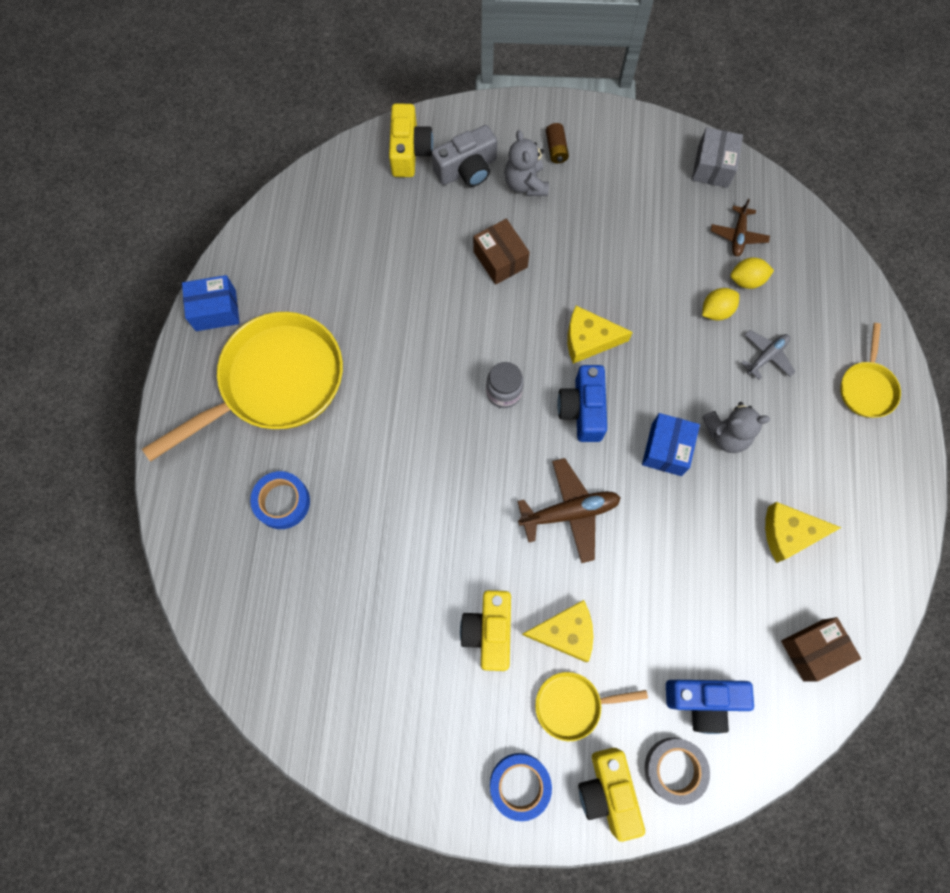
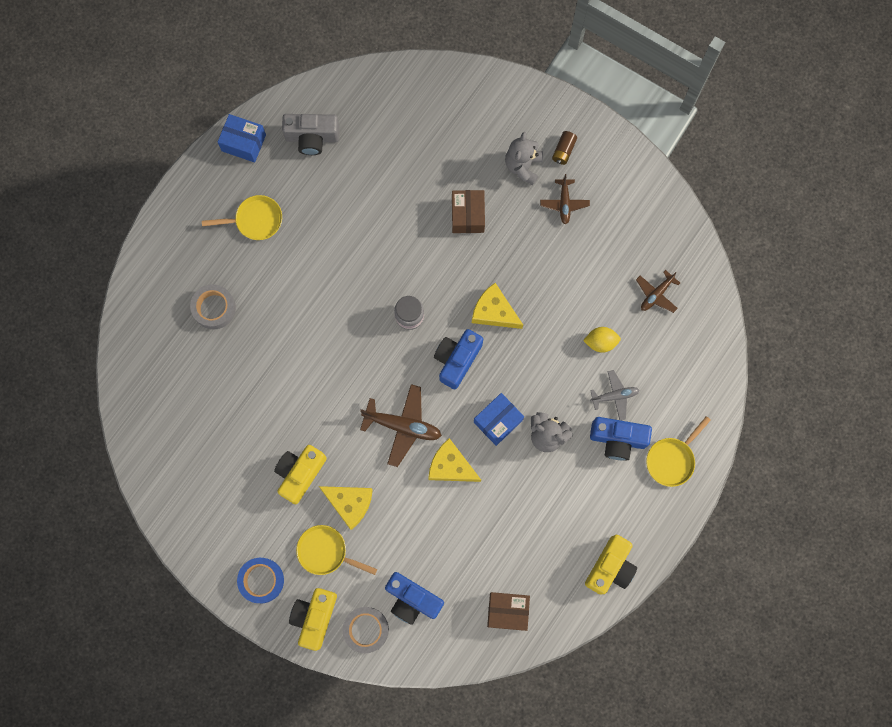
camera: 30 degrees right, 5 degrees up
yellow pan [142,312,343,462] -> yellow pan [202,195,282,240], size x0.47
blue tape [250,471,310,529] -> grey tape [190,284,236,329]
yellow camera [389,104,433,177] -> yellow camera moved to [585,535,637,595]
grey camera [432,125,497,187] -> grey camera moved to [282,114,340,155]
grey box [692,127,743,188] -> none
yellow lemon [730,257,774,289] -> none
yellow cheese [765,502,842,563] -> yellow cheese moved to [428,438,481,482]
none -> brown plane [540,174,590,225]
none -> blue camera [590,417,652,461]

